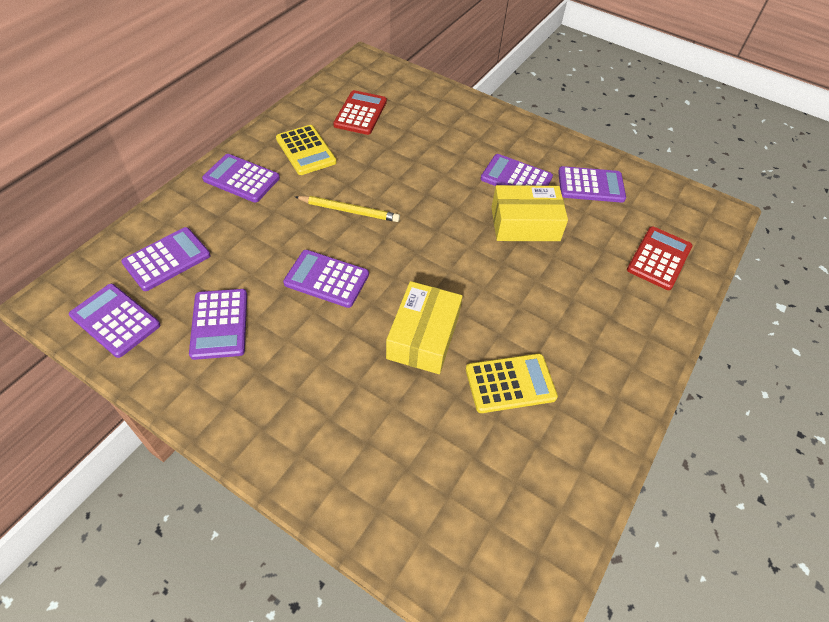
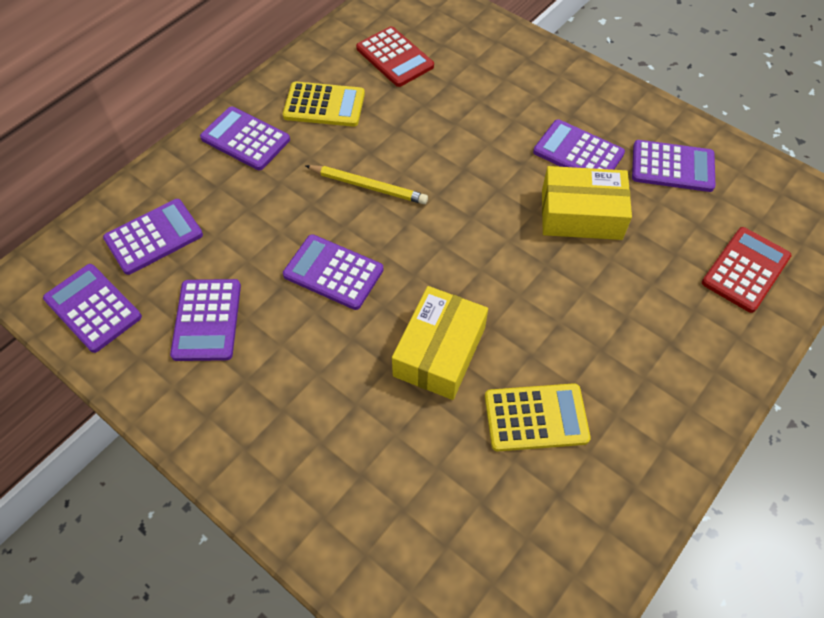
camera: 10 degrees right, 5 degrees up
yellow calculator [276,125,337,175] -> yellow calculator turned 60 degrees counterclockwise [283,82,365,127]
red calculator [333,90,387,135] -> red calculator turned 120 degrees clockwise [356,26,434,87]

